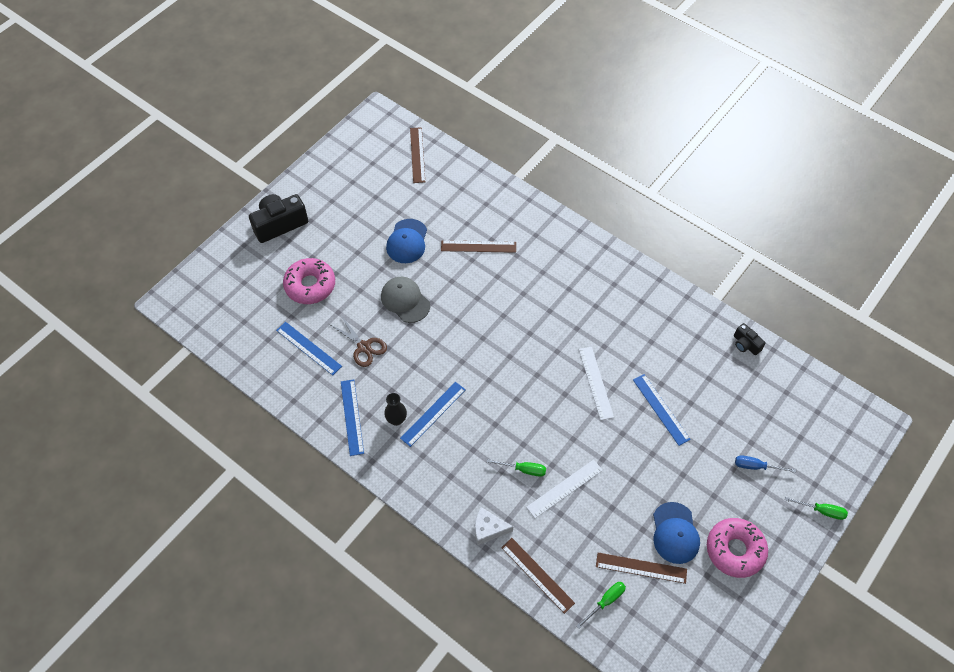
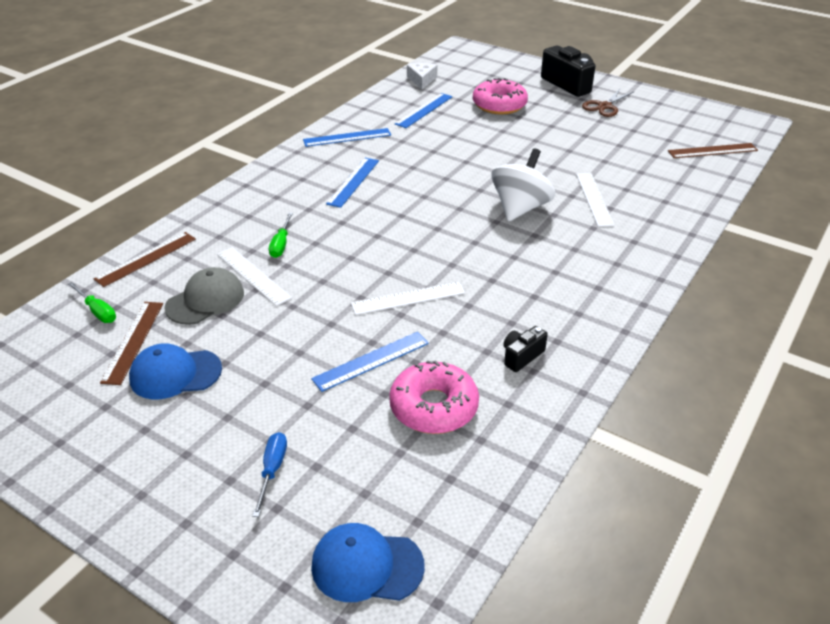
camera: 85 degrees right, 20 degrees down
brown scissors [329,315,387,367] -> brown scissors moved to [582,88,635,117]
grey cap [381,277,430,323] -> grey cap moved to [164,267,244,325]
black vase [384,393,407,426] -> none
blue cap [386,219,427,263] -> blue cap moved to [311,523,425,602]
blue ruler [400,382,466,447] -> blue ruler turned 75 degrees clockwise [326,158,379,208]
brown ruler [441,240,516,253] -> white ruler [576,173,615,227]
white cheese [475,507,513,545] -> white cheese moved to [407,63,437,89]
pink donut [707,518,768,578] -> pink donut moved to [389,360,479,434]
black camera [734,323,766,355] -> black camera moved to [504,326,548,372]
green screwdriver [785,497,848,520] -> none
none -> white spinning top [492,148,555,222]

